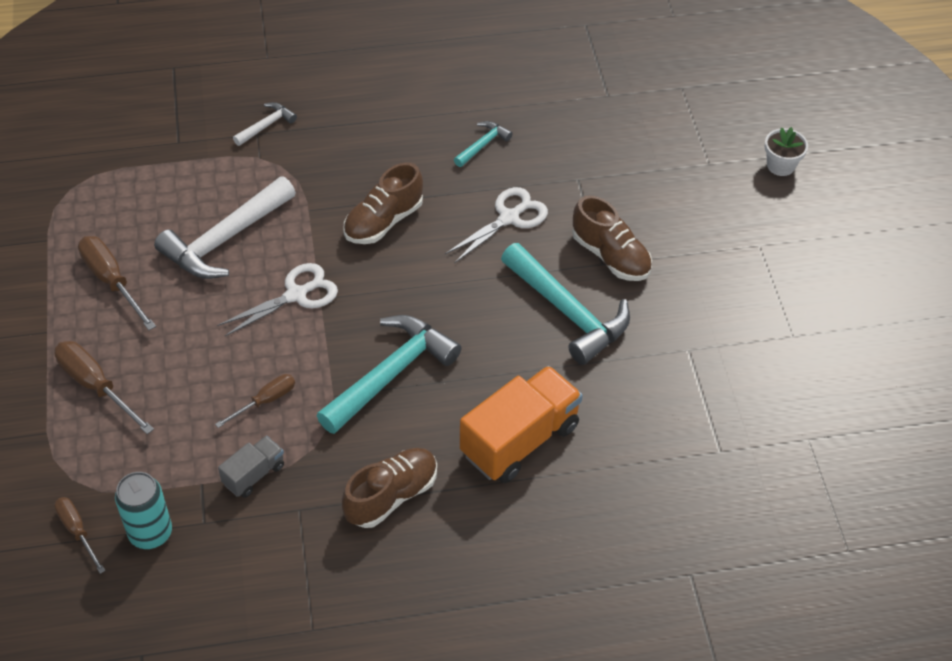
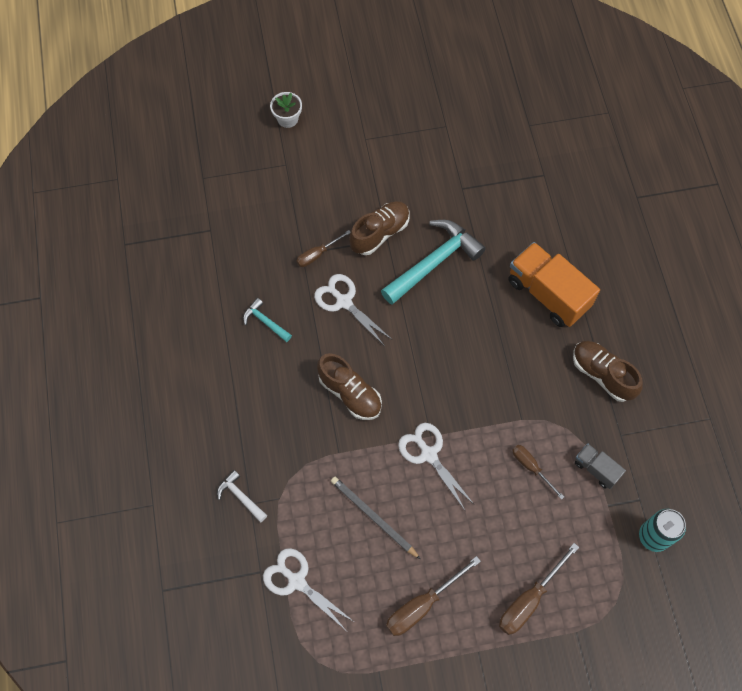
camera: 90 degrees left, 15 degrees up
brown screwdriver [54,497,105,574] -> brown screwdriver moved to [296,230,351,267]
white hammer [154,176,296,279] -> grey pencil [331,477,420,559]
turquoise hammer [316,315,461,434] -> none
none -> white scissors [263,548,354,629]

